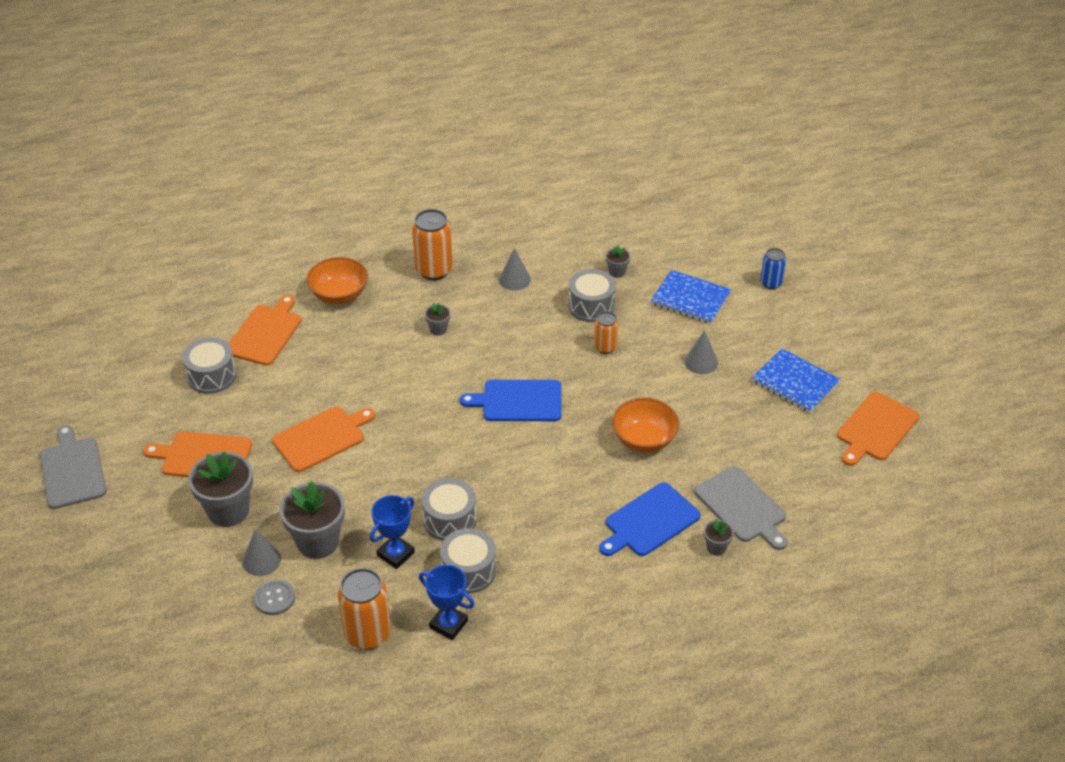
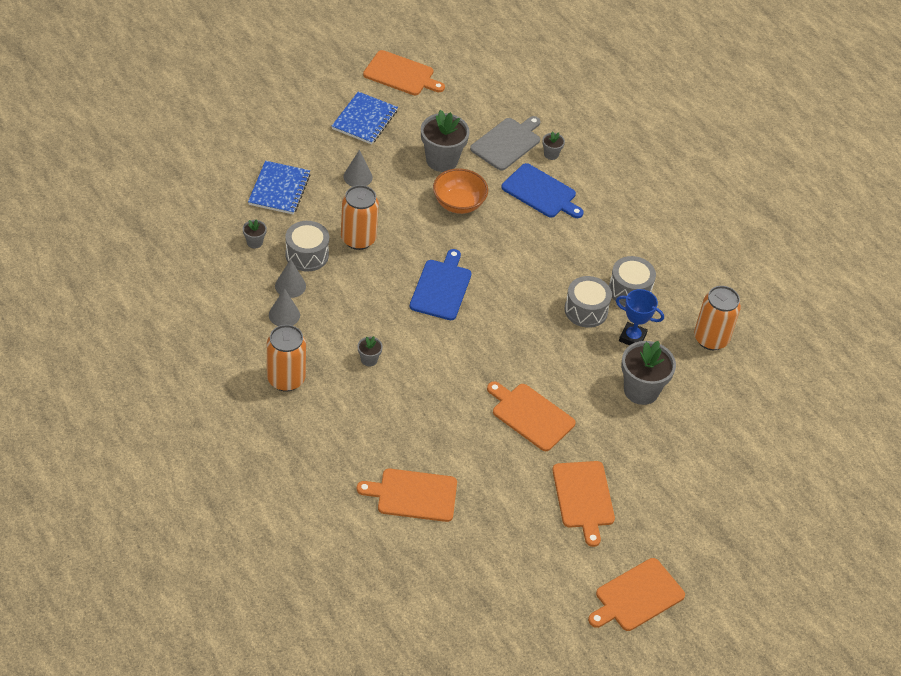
camera: 110 degrees left, 5 degrees up
grey cutting board [40,425,106,509] -> orange cutting board [588,558,685,631]
grey drum [182,337,236,394] -> none
grey flower pot [188,452,253,527] -> grey flower pot moved to [421,110,470,172]
grey cone [243,530,281,576] -> grey cone moved to [275,259,306,298]
grey button [254,579,295,615] -> none
orange bowl [307,257,368,304] -> none
blue trophy [419,565,475,640] -> none
blue cutting board [460,380,562,421] -> blue cutting board turned 150 degrees counterclockwise [410,249,472,320]
orange can [594,311,618,354] -> orange can [341,185,379,250], size x1.71
blue can [760,248,786,289] -> none

